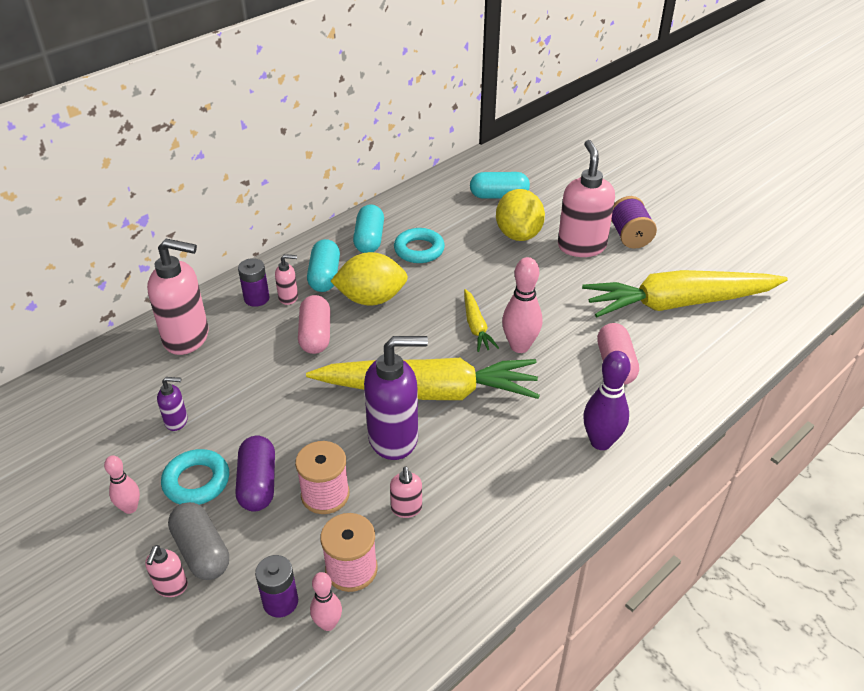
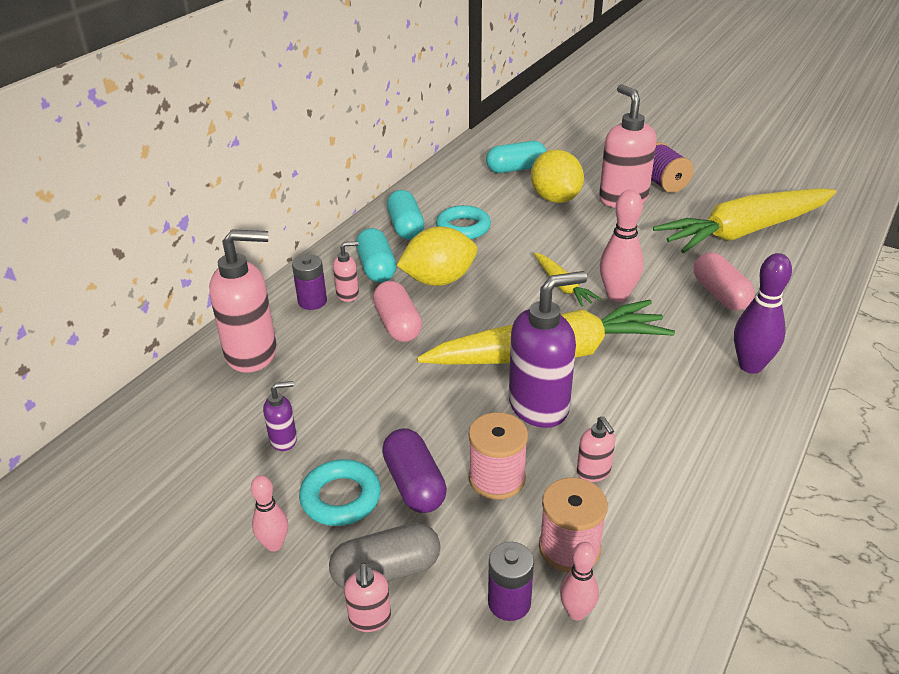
camera: 15 degrees left, 5 degrees down
grey capsule [168,502,229,580] -> grey capsule turned 60 degrees counterclockwise [329,522,440,589]

